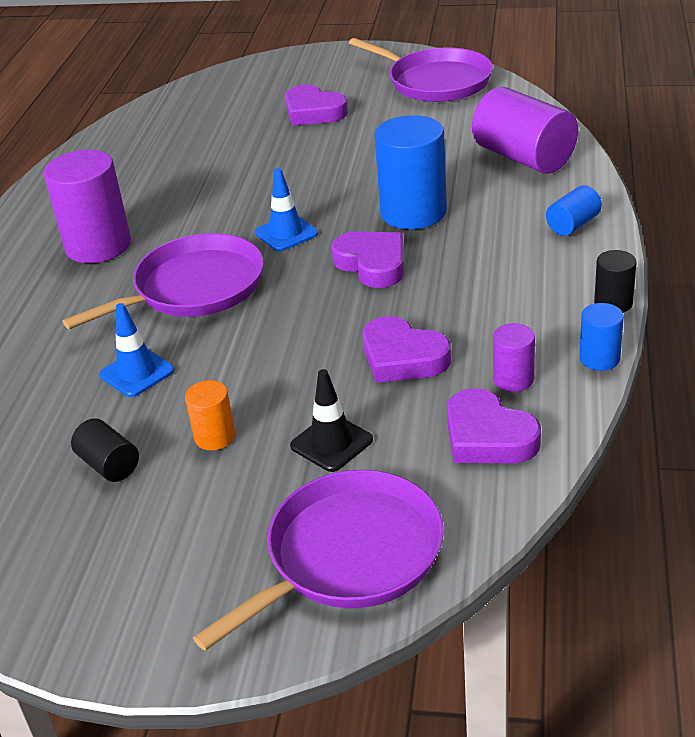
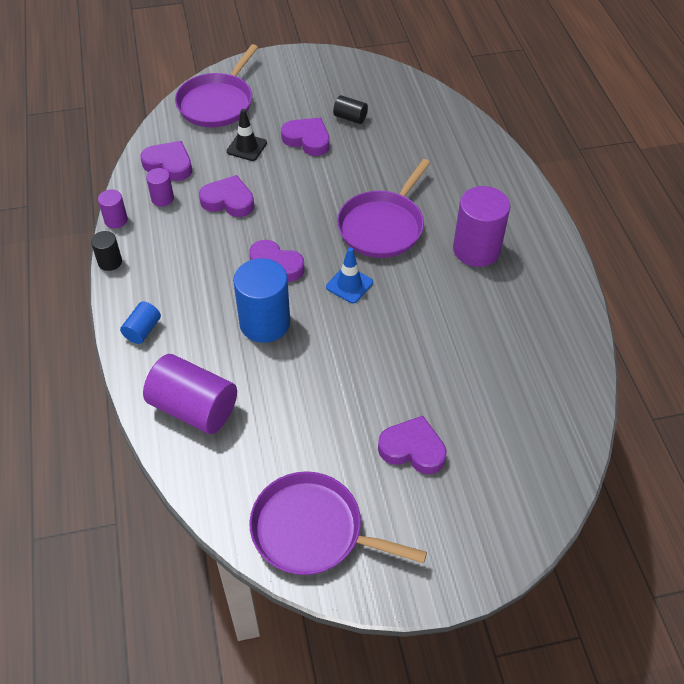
camera: 155 degrees right, 15 degrees up
blue traffic cone [99,303,174,397] -> none
orange cylinder [185,380,235,450] -> purple heart [281,118,330,156]
blue cylinder [579,303,624,371] -> purple cylinder [98,190,128,228]

